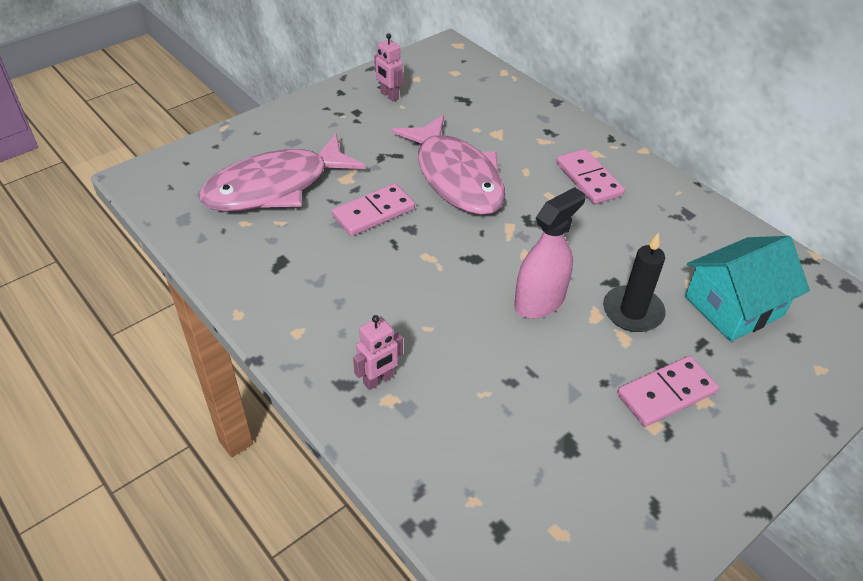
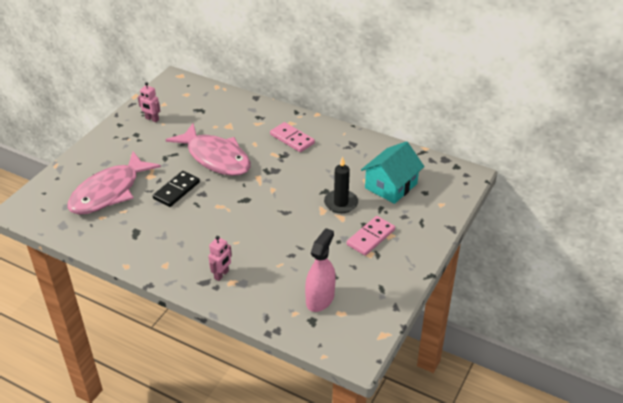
camera: 20 degrees left, 5 degrees down
pink domino [332,183,415,236] -> black domino [153,171,200,207]
pink spray bottle [514,187,586,319] -> pink spray bottle moved to [305,228,336,312]

